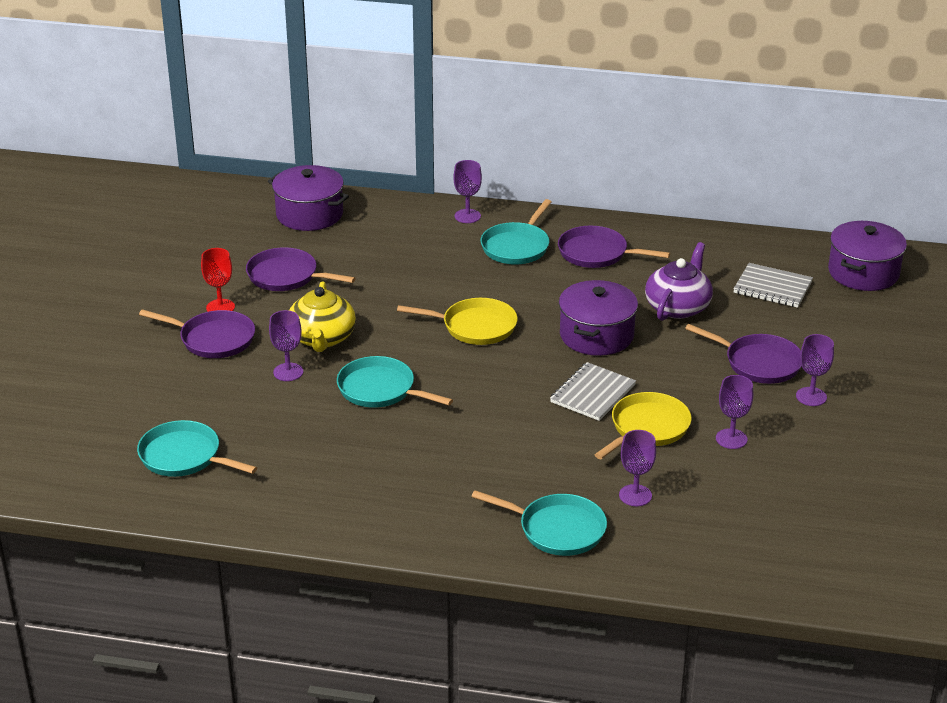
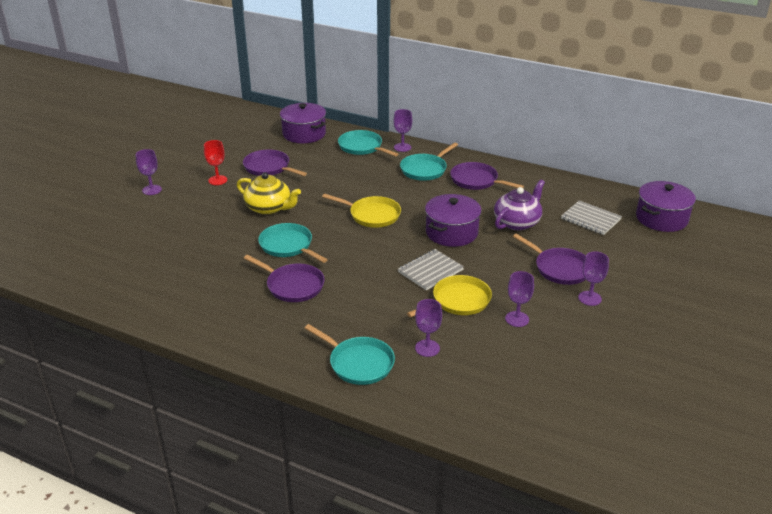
camera: 15 degrees right, 0 degrees up
turquoise pan [137,420,257,477] -> turquoise pan moved to [338,130,399,157]
purple pan [139,309,255,358] -> purple pan moved to [244,255,325,302]
purple goblet [269,310,303,381] -> purple goblet moved to [136,149,162,195]
yellow teapot [289,281,356,352] -> yellow teapot turned 75 degrees counterclockwise [237,172,301,215]

